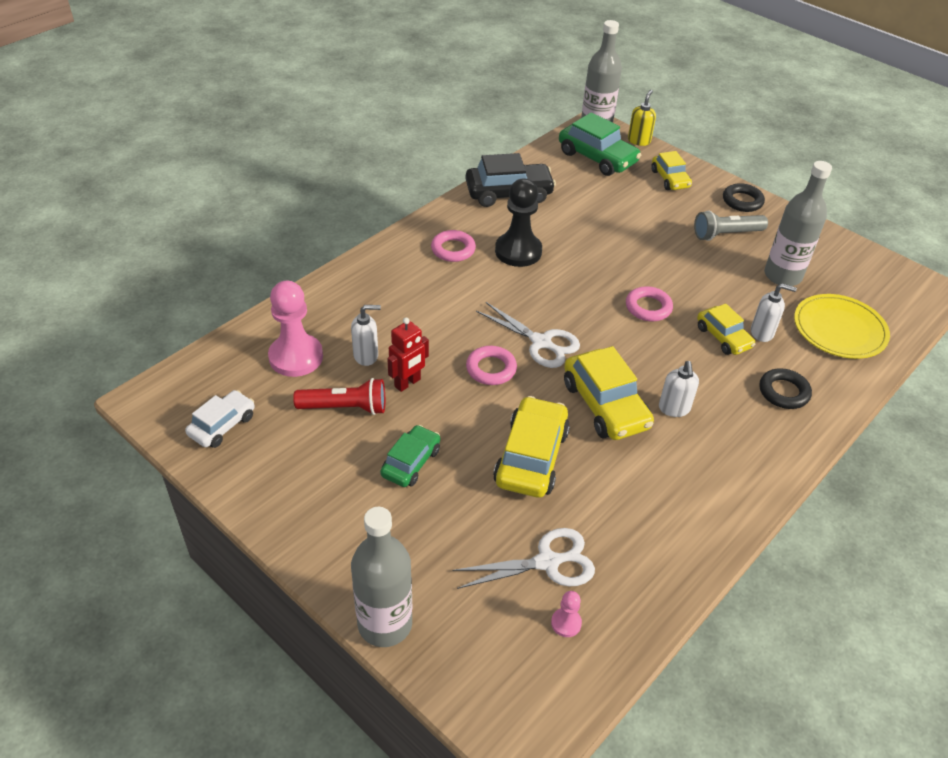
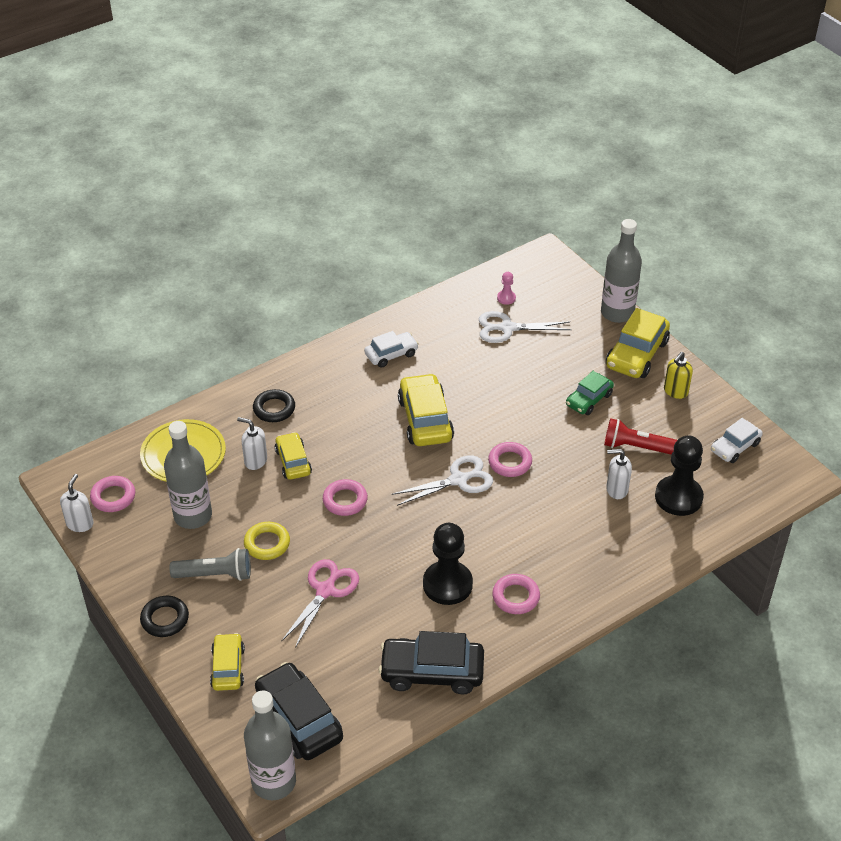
camera: 165 degrees left, 0 degrees up
pink pawn [268,281,323,377] -> black pawn [655,435,704,516]
red robot [387,317,429,392] -> none
white scissors [476,302,580,368] -> white scissors turned 105 degrees clockwise [391,456,493,506]
yellow car [493,396,570,498] -> yellow car moved to [606,308,670,378]
green car [559,112,641,176] -> black car [255,662,343,760]
yellow soap dispenser [628,90,656,146] -> yellow soap dispenser moved to [664,352,693,399]
white soap dispenser [659,361,699,417] -> white soap dispenser moved to [60,474,94,532]
none -> pink ring [90,476,135,512]
none -> yellow ring [244,522,290,560]
none -> pink scissors [281,559,359,648]
none -> white car [364,331,419,368]

